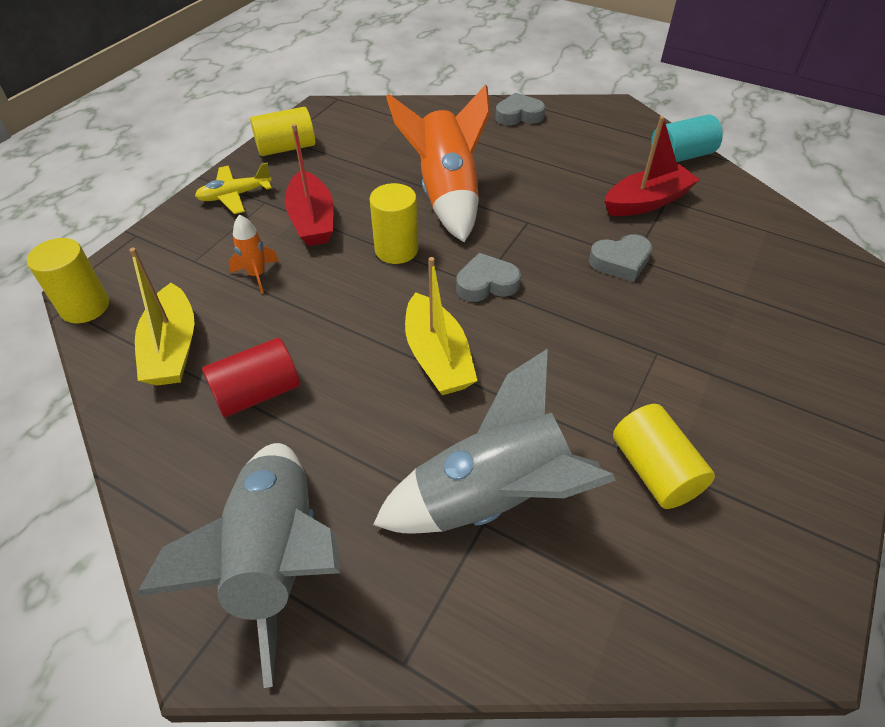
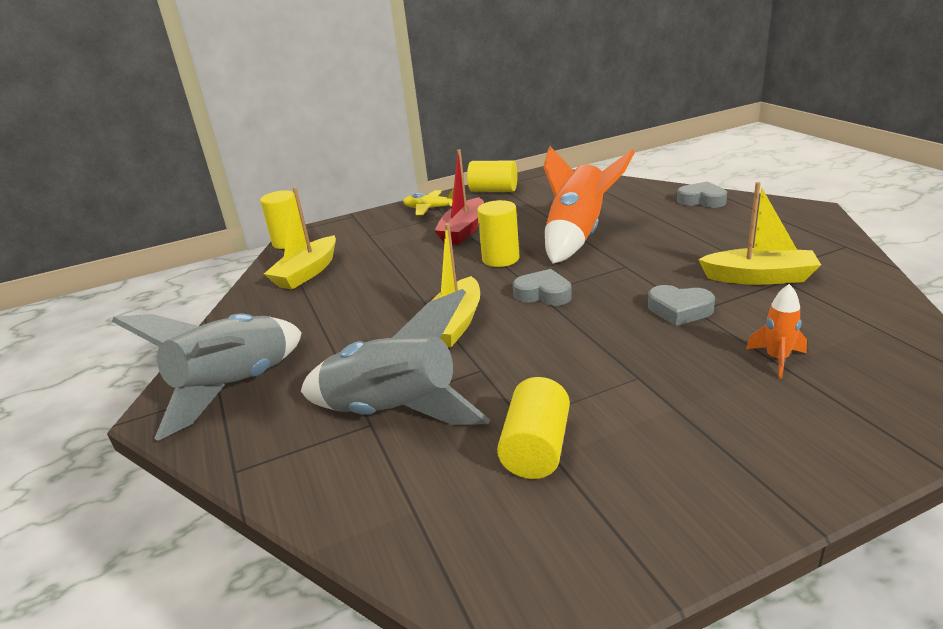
camera: 40 degrees right, 20 degrees down
red cylinder [202,338,300,417] -> none
orange rocket [229,214,279,294] -> orange rocket moved to [746,284,807,378]
red boat [605,116,700,216] -> yellow boat [698,182,821,285]
turquoise cylinder [651,114,723,162] -> none

